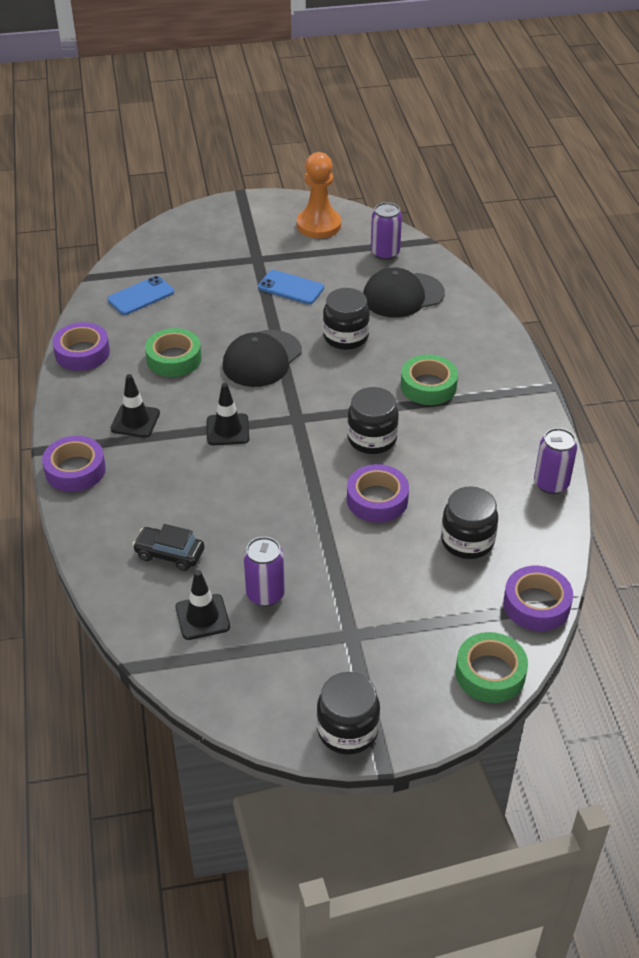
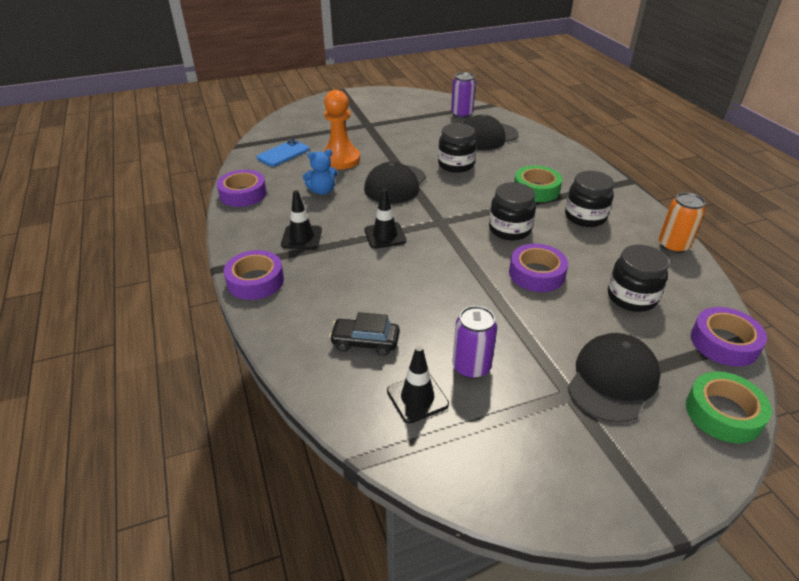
camera: 10 degrees left, 5 degrees down
green tape [145,328,202,377] -> blue teddy bear [303,149,338,195]
blue phone [258,270,324,304] -> none
orange pawn [297,152,341,238] -> orange pawn moved to [322,90,360,170]
black jar [317,672,380,754] -> black jar moved to [565,171,614,227]
purple can [534,428,577,494] -> orange can [659,193,706,253]
none -> black cap [568,333,661,423]

